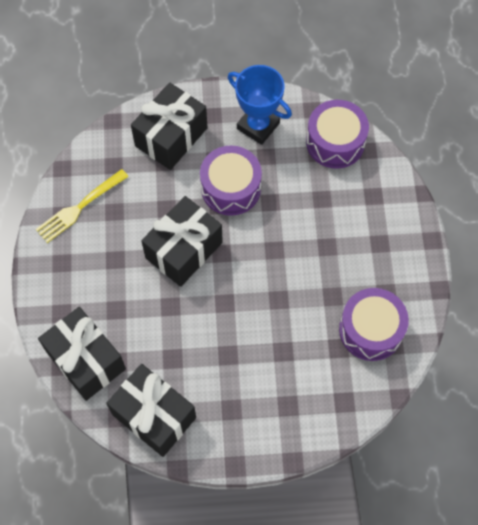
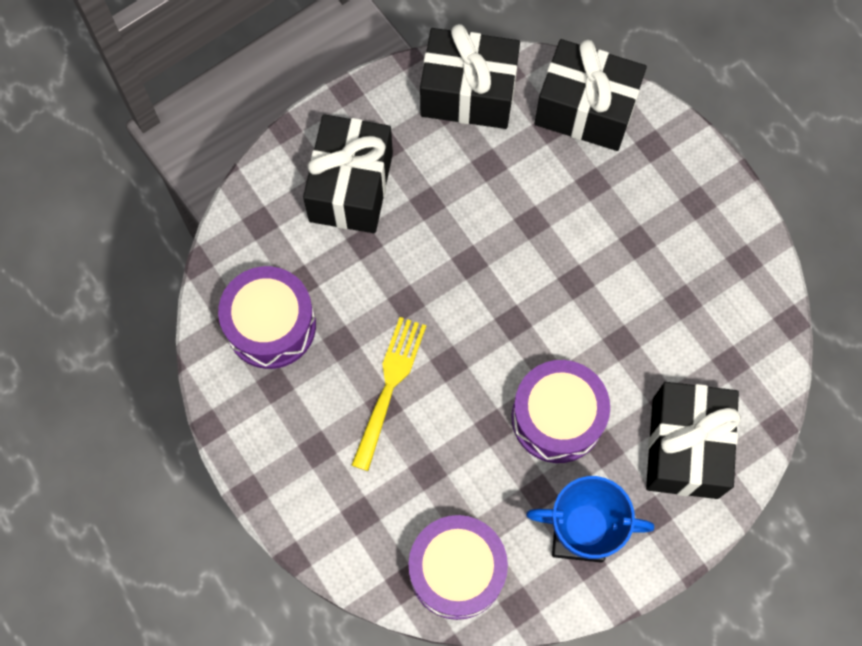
camera: 150 degrees right, 5 degrees up
yellow fork [36,169,129,243] -> yellow fork moved to [351,317,426,471]
black gift [141,196,223,287] -> black gift moved to [303,114,393,233]

